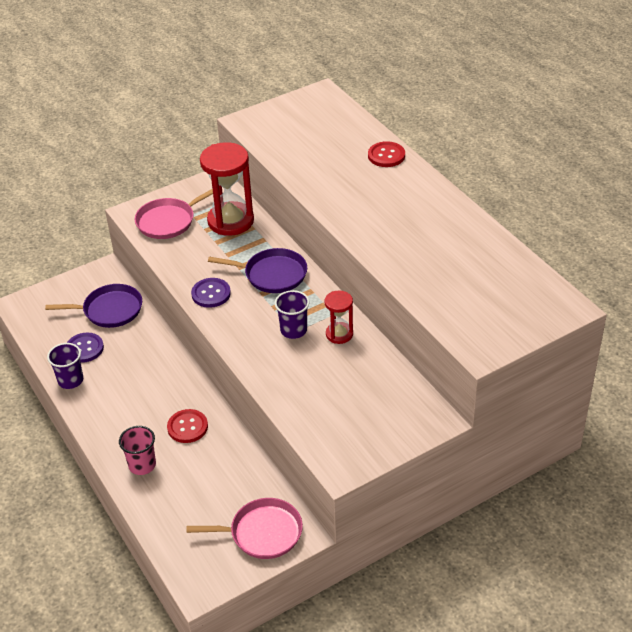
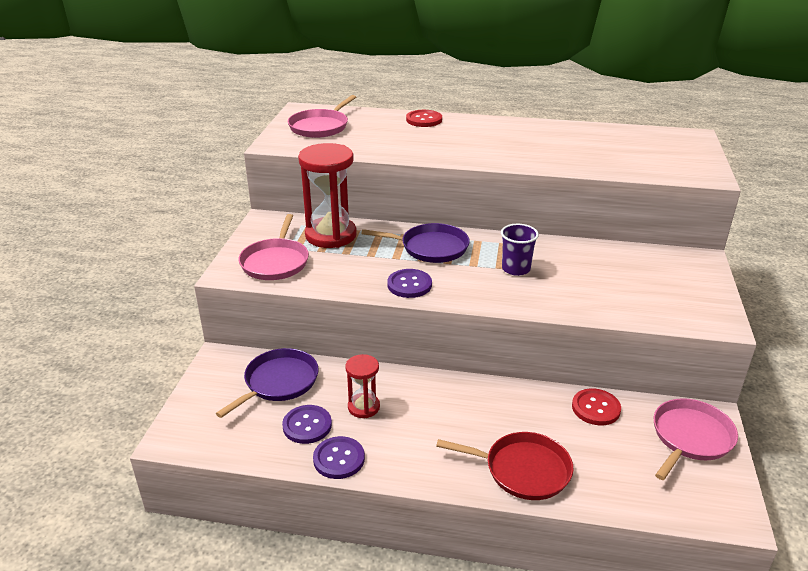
camera: 50 degrees left, 10 degrees down
purple cup [47,343,83,389] -> purple button [313,436,365,479]
pink cup [119,426,156,475] -> red pan [436,432,573,500]
red button [167,409,208,443] -> red button moved to [572,388,621,425]
purple pan [208,248,307,293] -> purple pan turned 45 degrees clockwise [361,223,470,263]
red hourglass [324,290,353,344] -> red hourglass moved to [345,354,380,418]
none -> pink pan [288,95,356,138]

